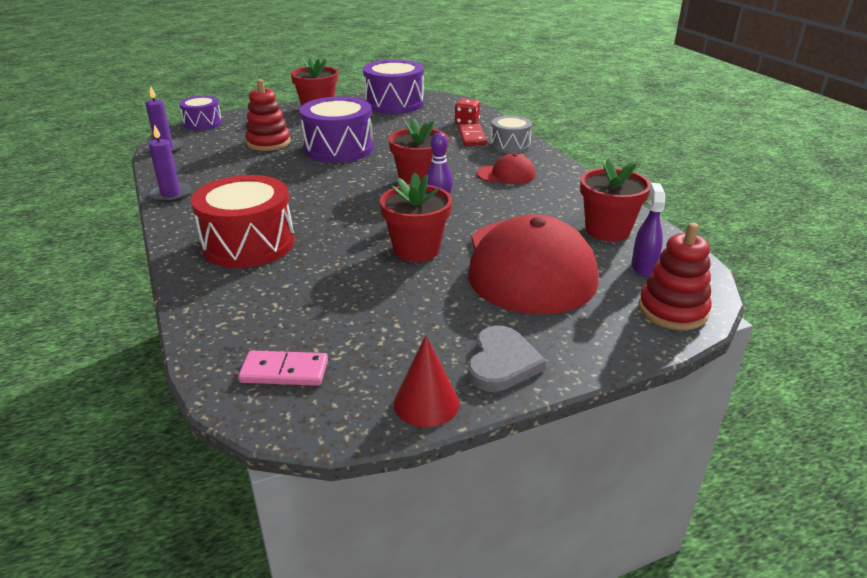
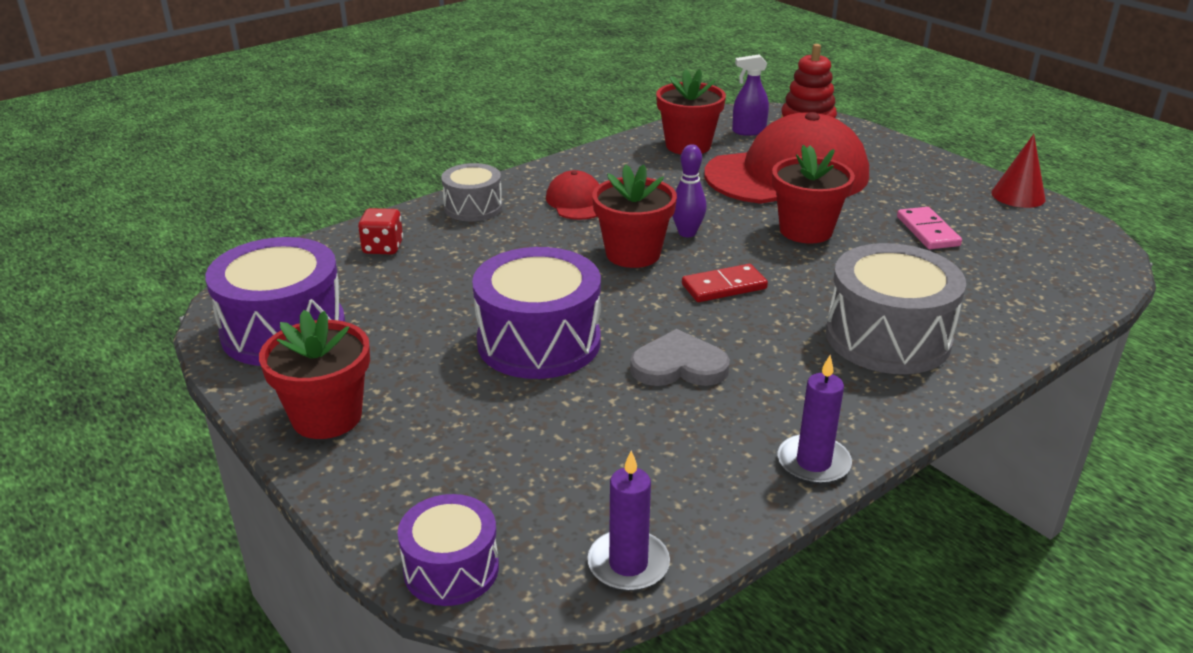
camera: 105 degrees left, 0 degrees up
red drum [191,175,295,268] -> grey drum [826,243,966,374]
pink domino [238,351,328,386] -> pink domino moved to [897,207,962,249]
red stacking toy [245,79,291,151] -> none
red domino [458,124,487,146] -> red domino moved to [682,264,768,302]
grey heart [468,326,546,392] -> grey heart moved to [630,329,730,386]

